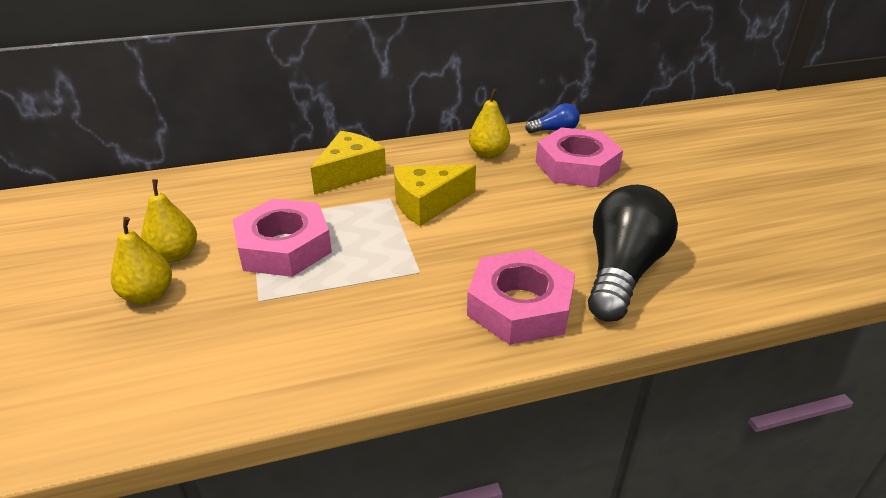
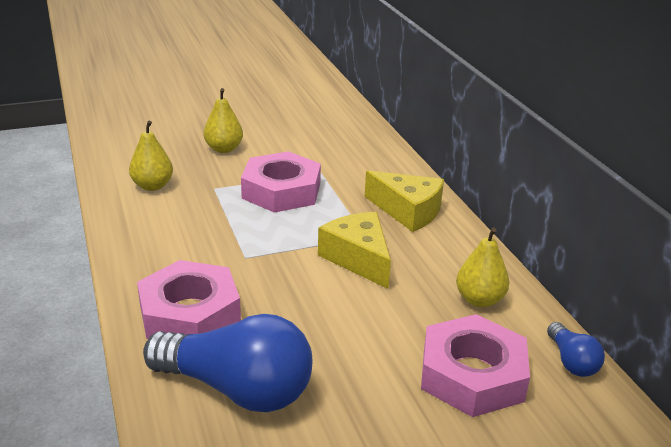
camera: 85 degrees right, 5 degrees down
yellow pear [141,179,197,263] -> yellow pear moved to [129,120,173,191]
black light bulb [588,185,678,321] -> blue light bulb [143,314,312,412]

